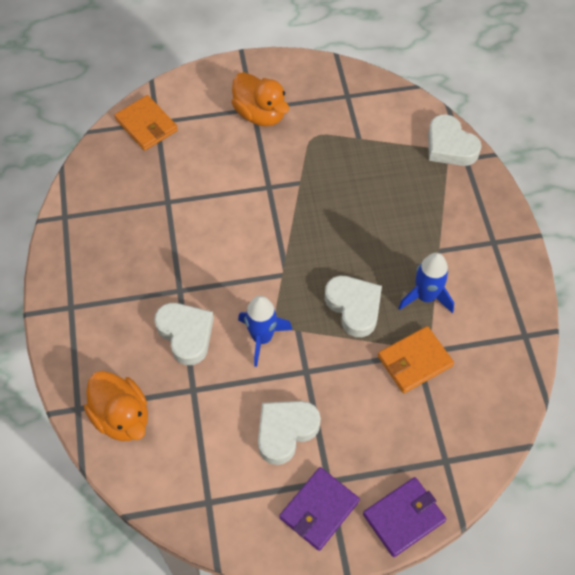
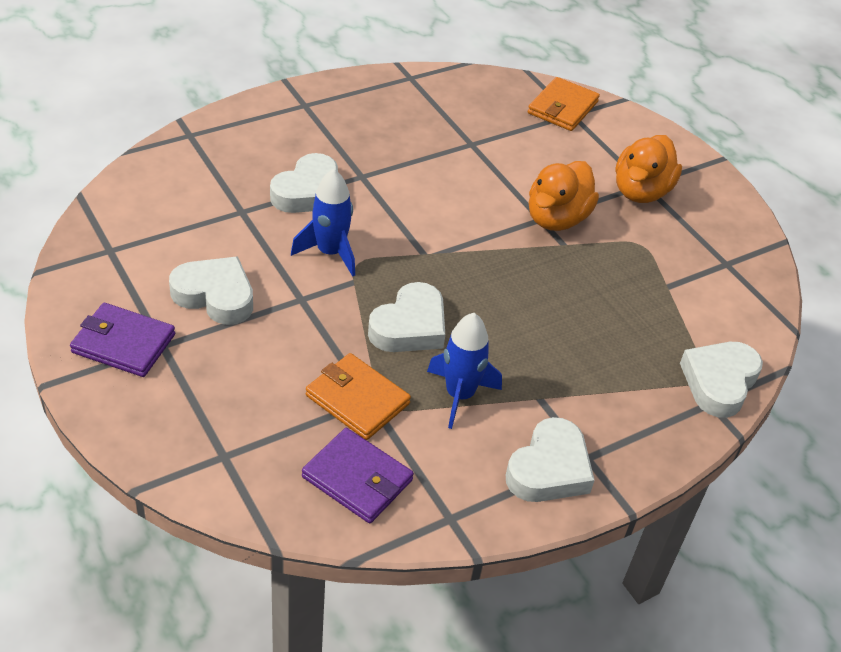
camera: 65 degrees right, 15 degrees down
orange duck [84,371,148,441] -> orange duck moved to [529,161,599,231]
purple wallet [363,477,446,557] -> purple wallet moved to [302,428,414,523]
none -> white heart [506,417,595,502]

